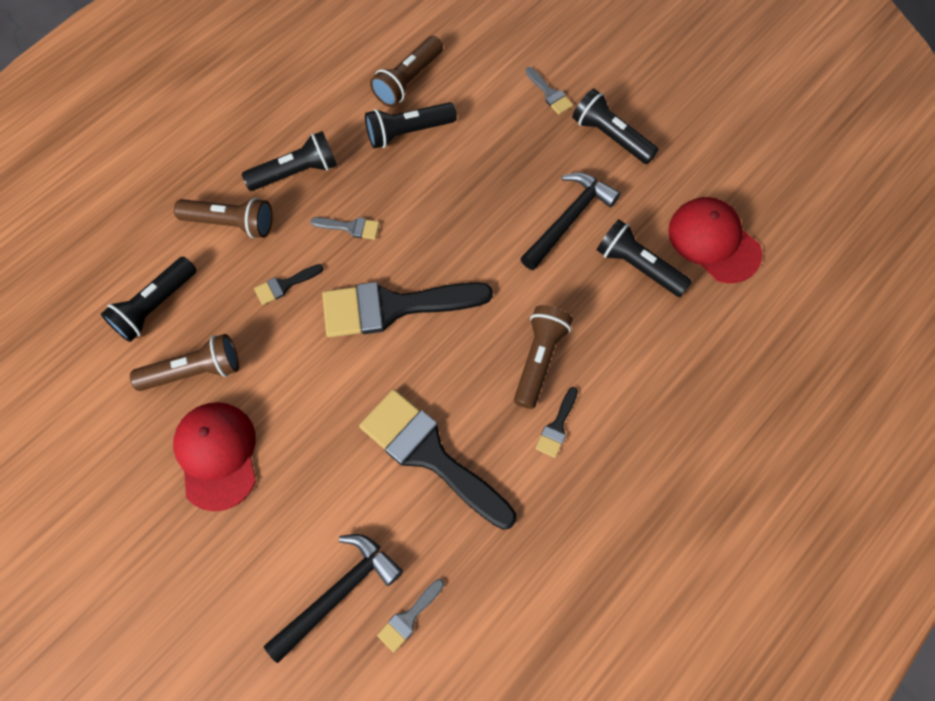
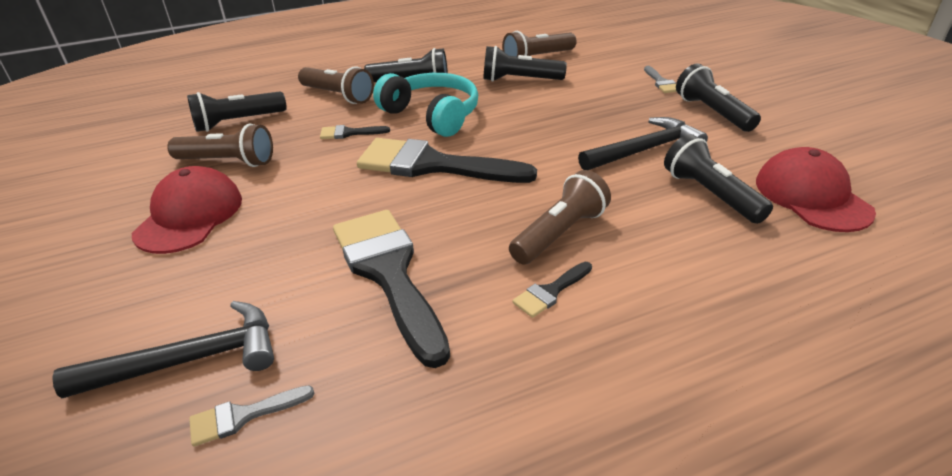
camera: 25 degrees right, 30 degrees down
grey brush [310,217,380,240] -> turquoise headphones [373,73,478,137]

